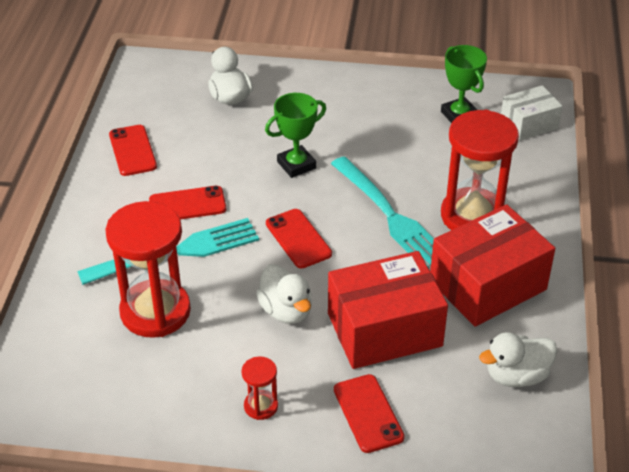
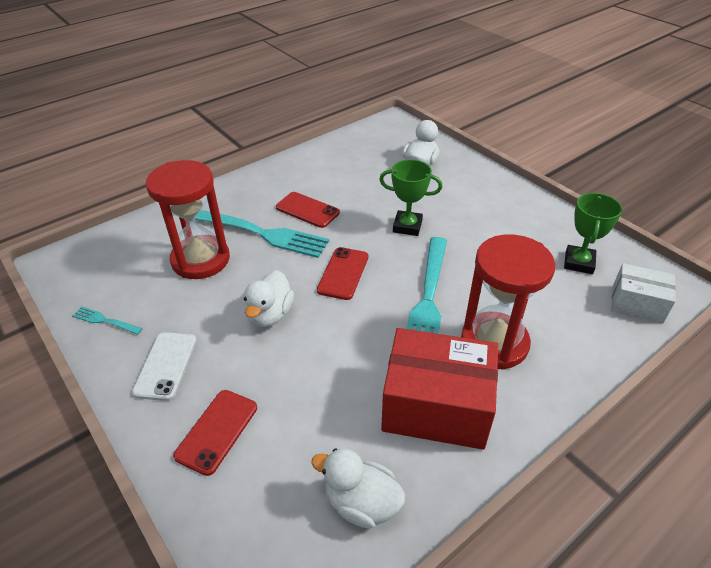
camera: 45 degrees right, 0 degrees up
red phone [109,125,157,176] -> none
red hourglass [241,357,278,420] -> white phone [132,332,197,401]
red box [328,251,448,369] -> none
none -> turquoise fork [72,306,143,335]

